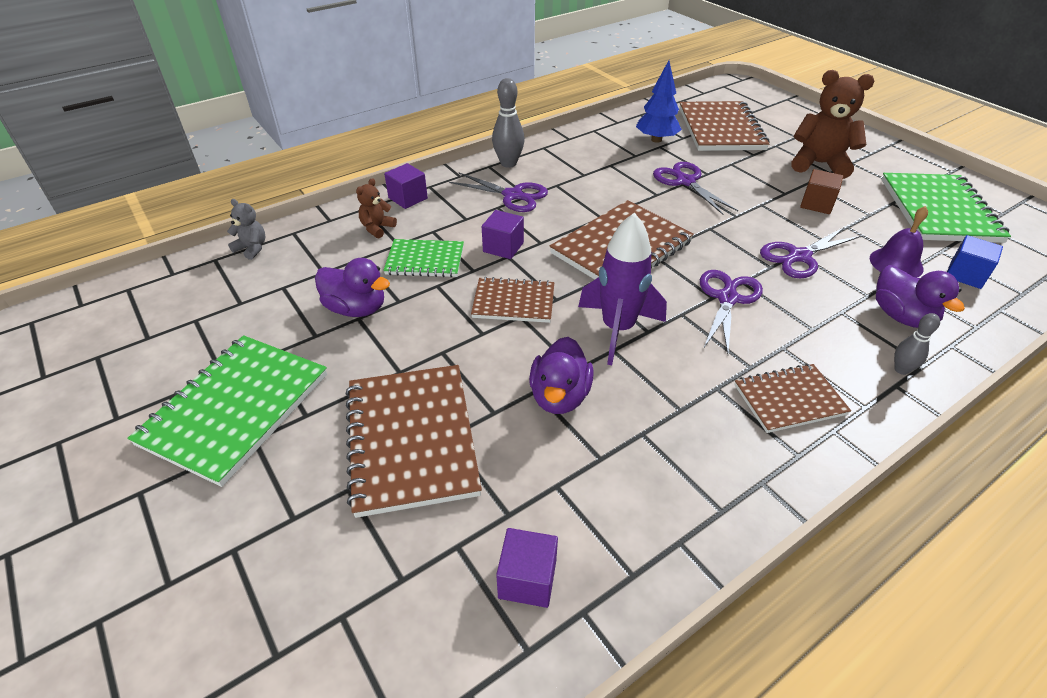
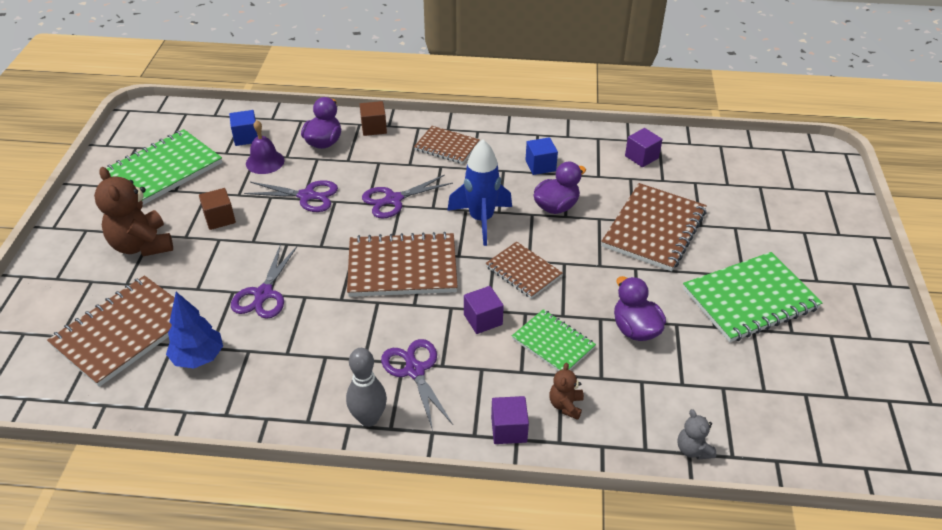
camera: 140 degrees left, 0 degrees up
brown teddy bear [356,178,397,238] -> brown teddy bear turned 120 degrees clockwise [549,363,584,420]
purple rocket [578,212,667,365] -> blue rocket [447,139,512,246]
grey bowling pin [894,313,940,375] -> brown cube [360,101,387,136]
none -> blue cube [526,137,558,175]

